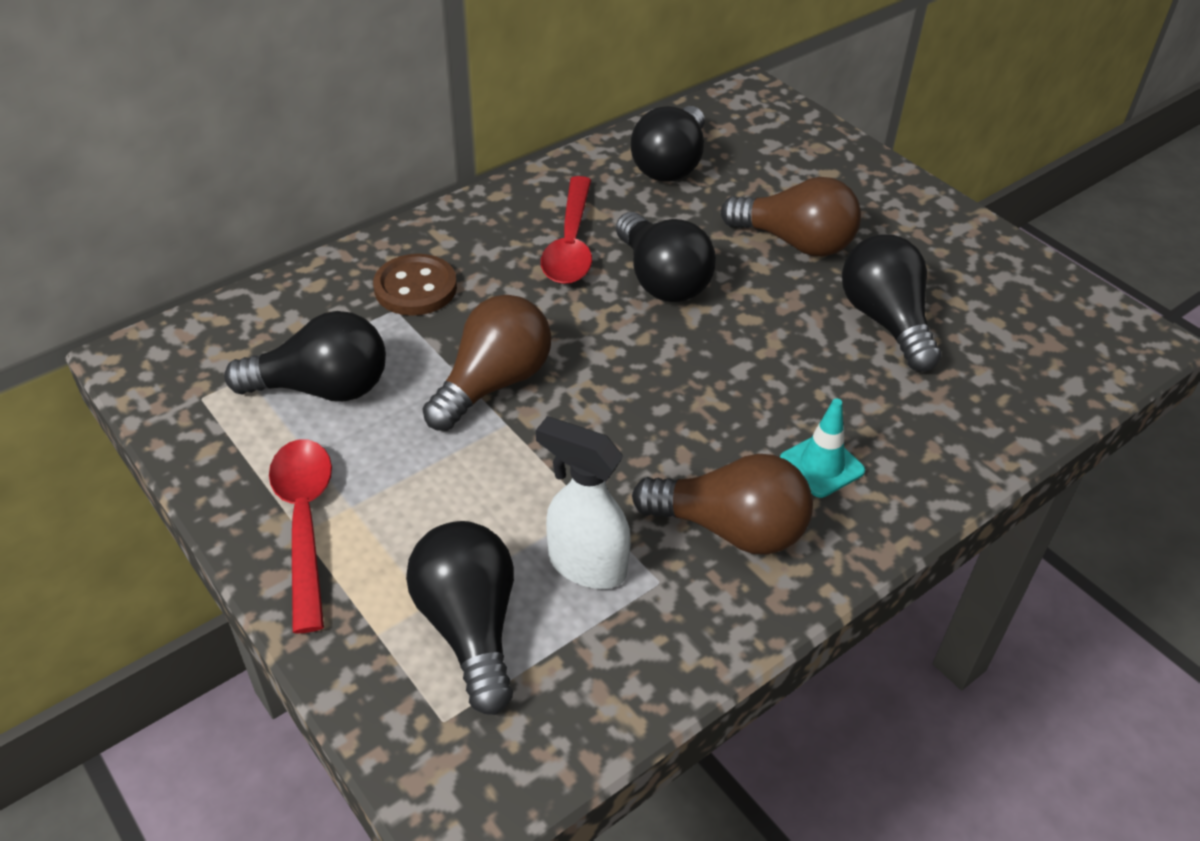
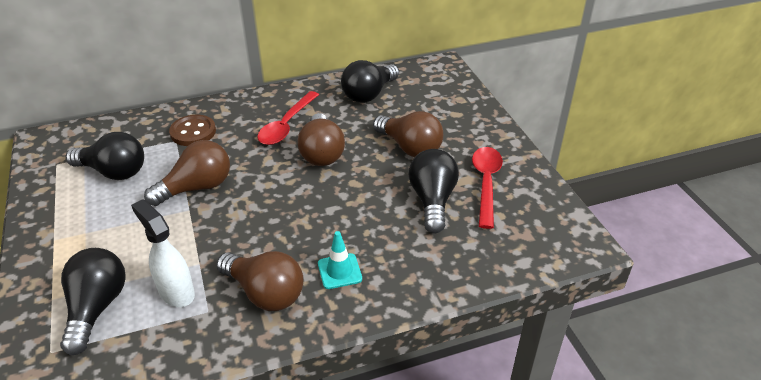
camera: 20 degrees right, 5 degrees down
red spoon [269,439,332,633] -> red spoon moved to [472,147,503,229]
black light bulb [616,212,716,302] -> brown light bulb [298,113,345,166]

